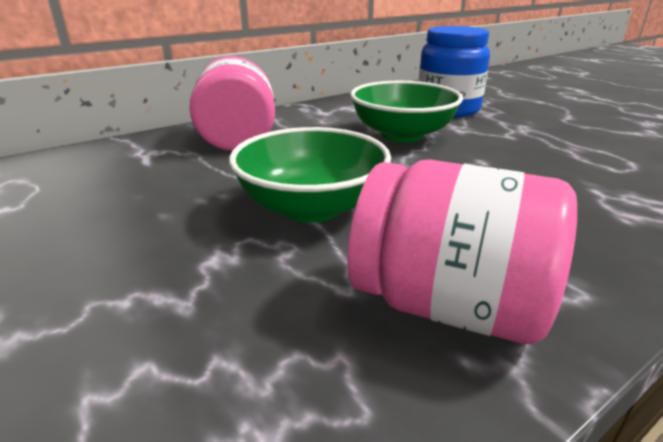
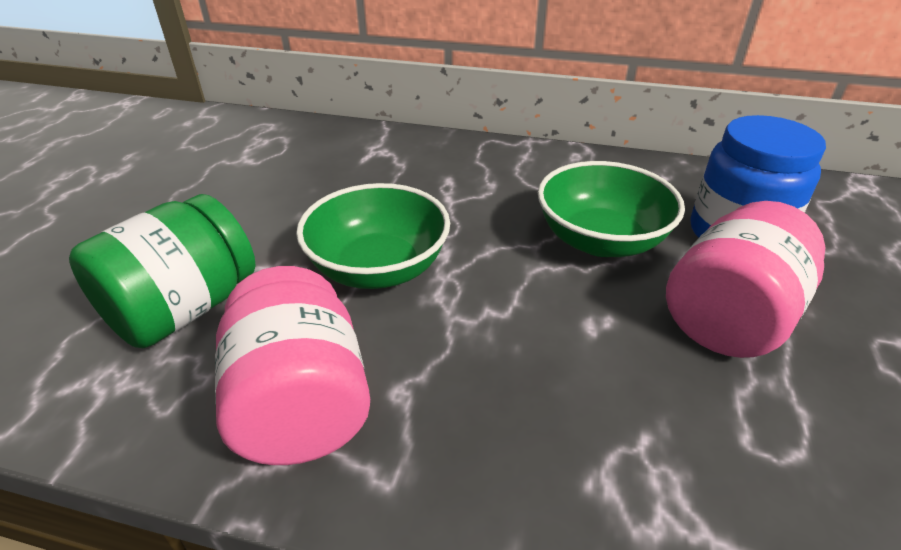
camera: 50 degrees right, 10 degrees up
pink jar [189,56,275,151] -> pink jar moved to [666,201,826,358]
none -> green jar [69,194,256,348]

